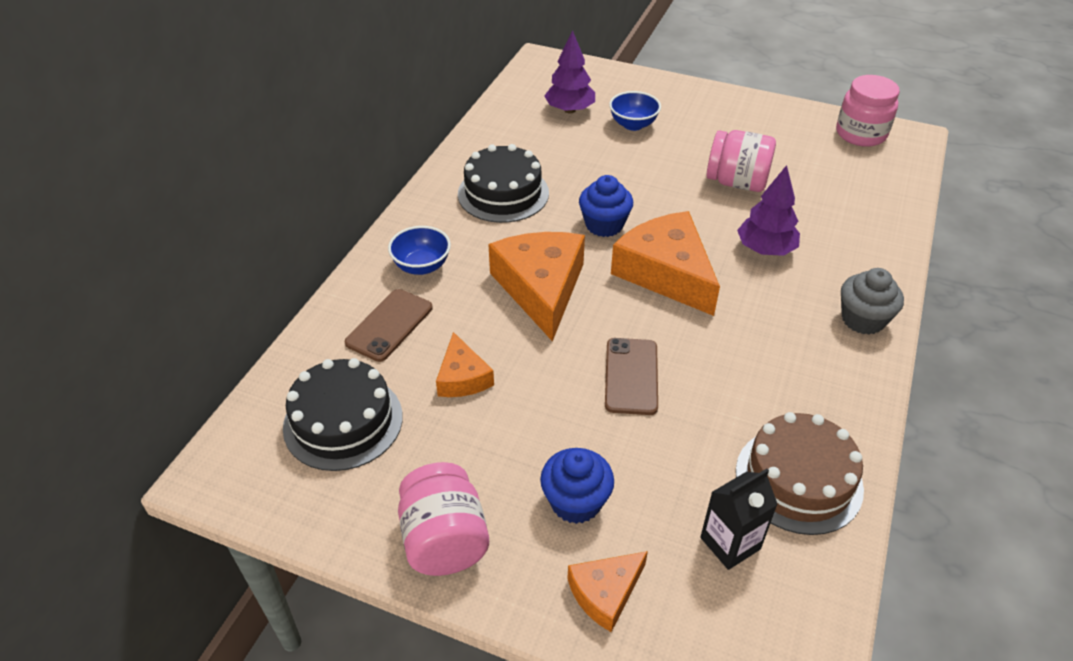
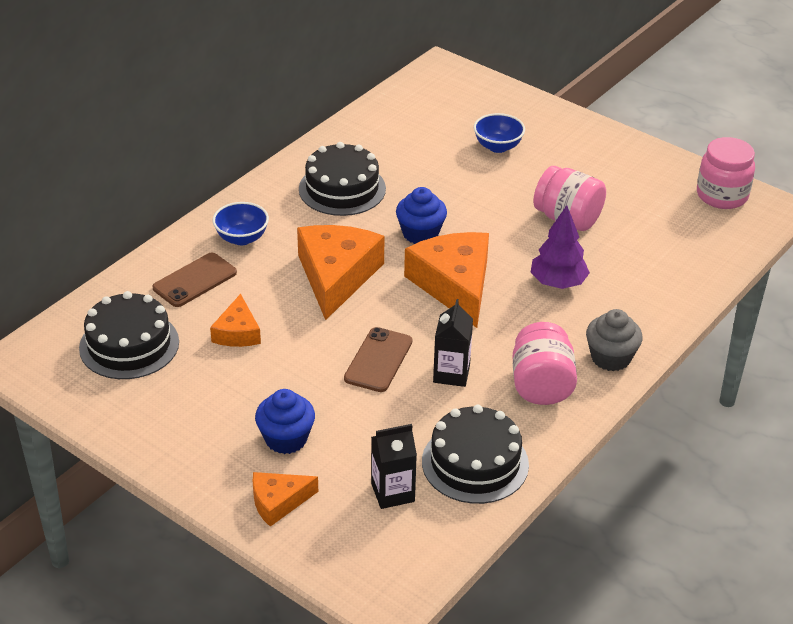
camera: 15 degrees right, 5 degrees down
pink jar [398,462,489,576] -> pink jar moved to [512,322,577,405]
purple tree [544,30,595,113] -> none
brown cake [736,412,864,535] -> black cake [422,405,529,504]
none -> black carton [433,299,473,387]

